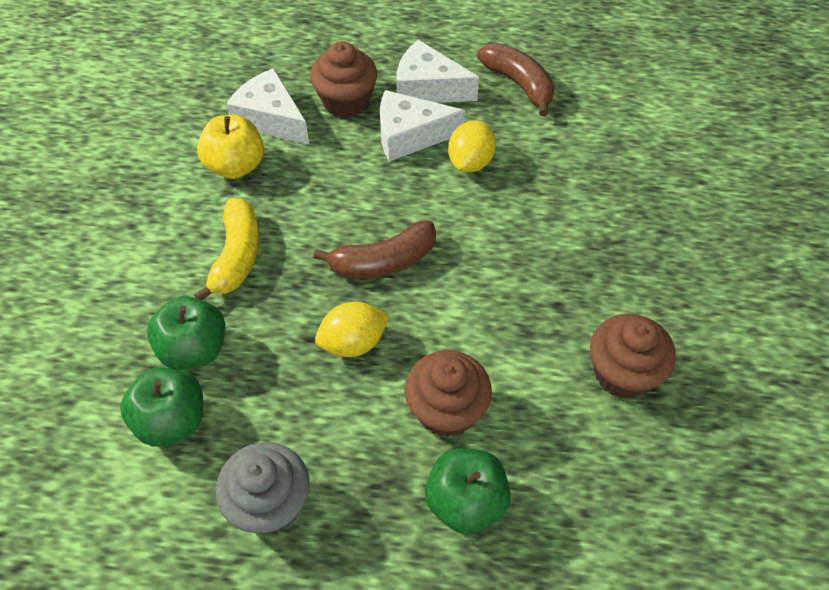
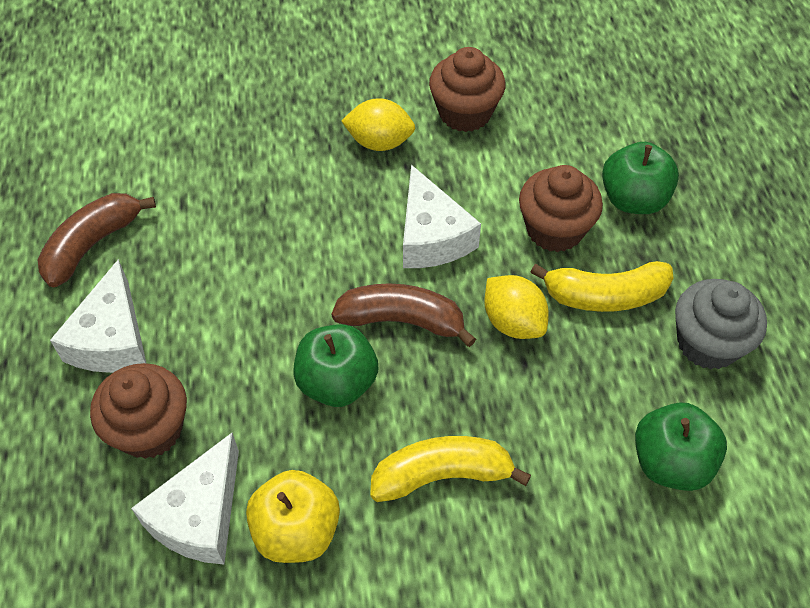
camera: 105 degrees left, 0 degrees up
green apple [147,296,225,370] -> green apple moved to [293,324,378,407]
brown banana [313,221,436,279] -> brown banana turned 45 degrees counterclockwise [332,283,476,347]
white cheese [380,90,465,162] -> white cheese moved to [403,165,481,268]
yellow lemon [448,120,496,172] -> yellow lemon moved to [341,98,415,151]
none -> yellow banana [530,261,673,312]

